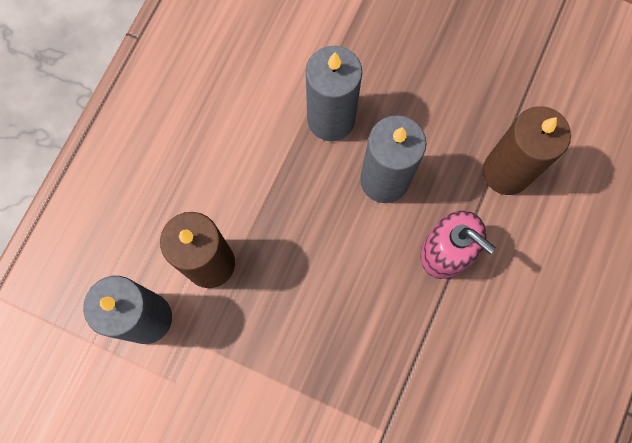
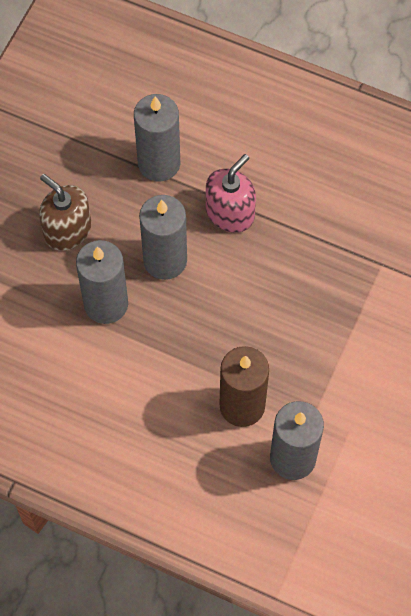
camera: 90 degrees left, 10 degrees down
brown candle [483,106,571,195] -> grey candle [134,94,180,182]
none -> brown soap dispenser [39,174,91,251]

